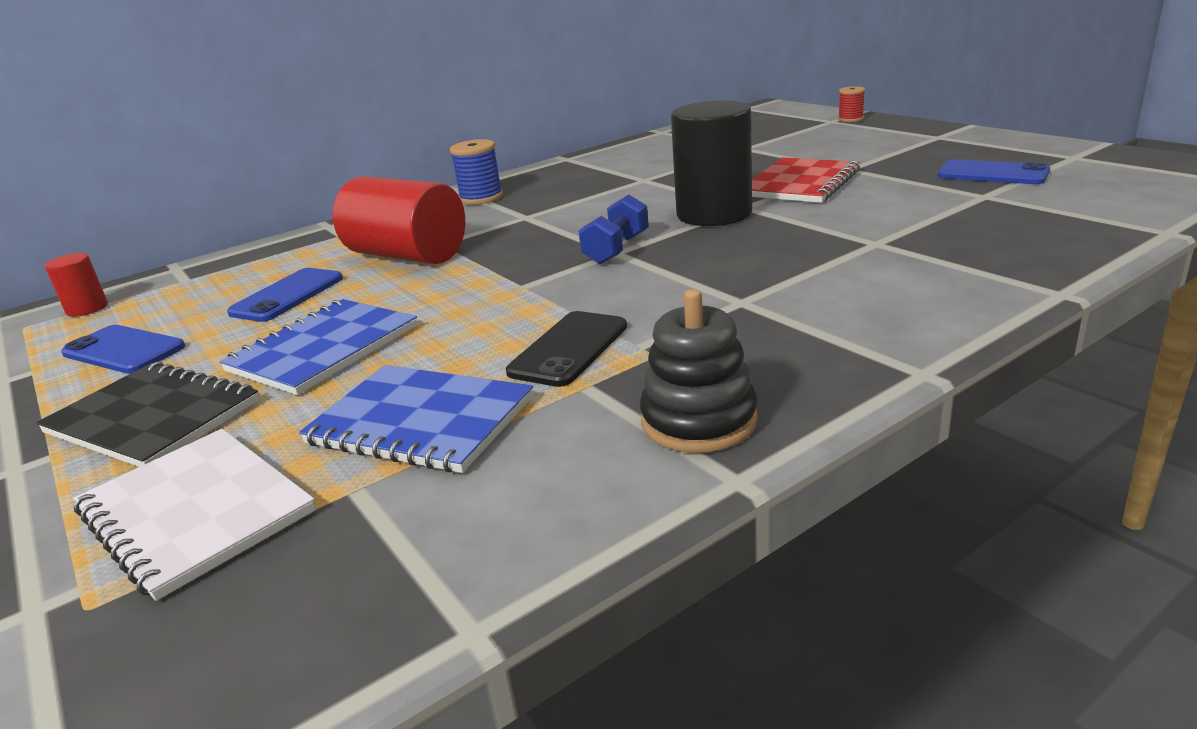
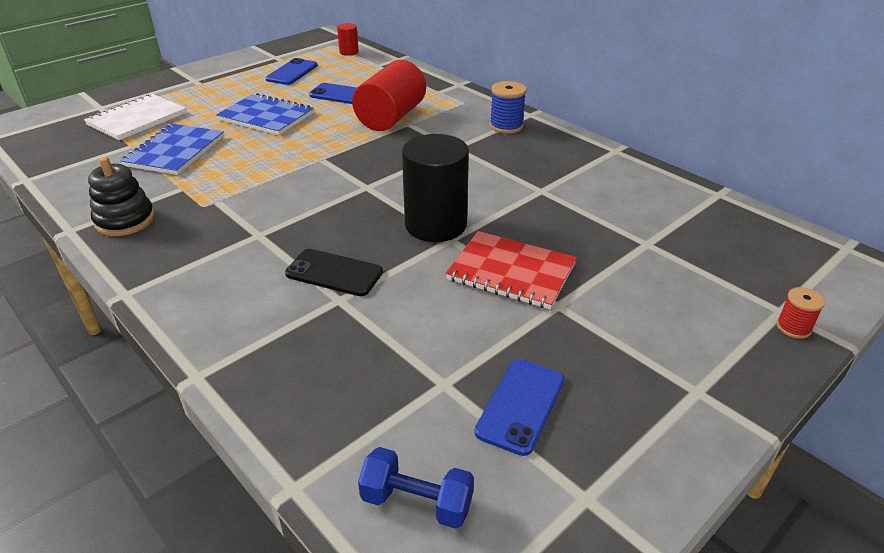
camera: 80 degrees right, 10 degrees up
black notebook [36,362,259,467] -> none
black phone [506,311,627,387] -> black phone moved to [285,249,383,296]
blue dumbbell [578,194,649,265] -> blue dumbbell moved to [358,447,474,529]

